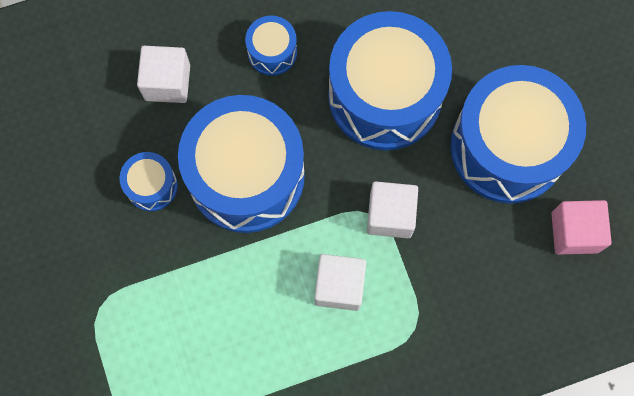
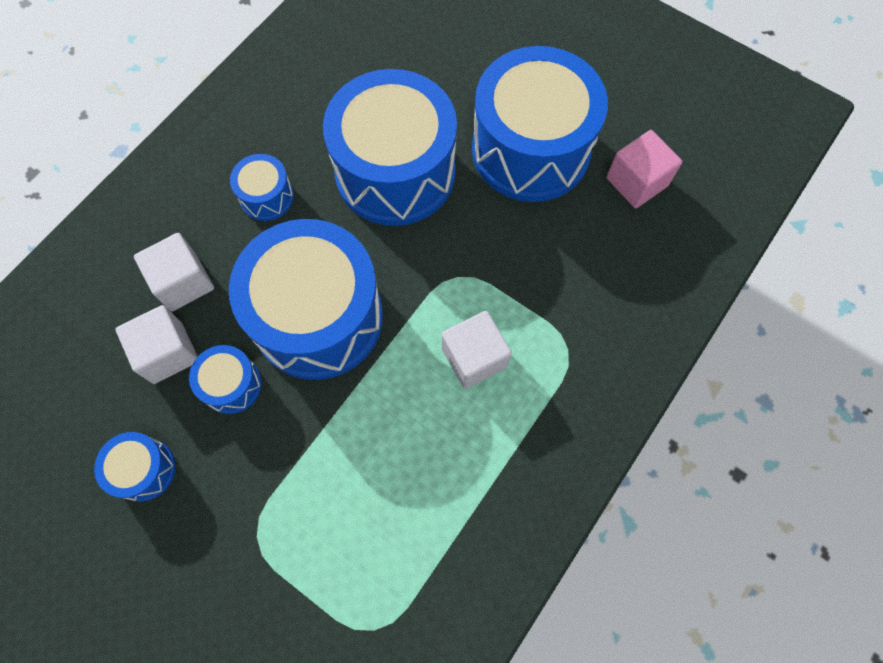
camera: 35 degrees left, 5 degrees down
white cube [367,181,418,238] -> white cube moved to [115,305,198,384]
none -> blue drum [94,432,176,502]

